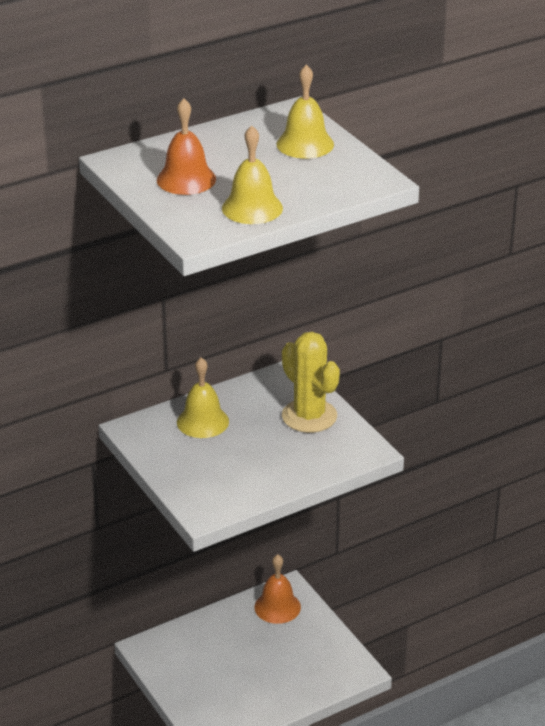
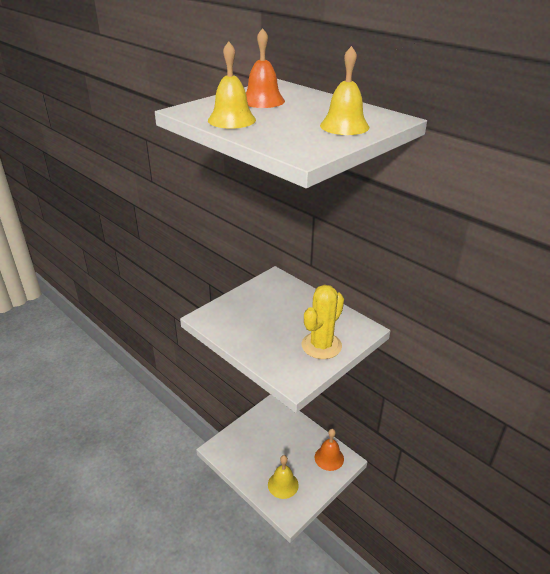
camera: 75 degrees right, 0 degrees up
yellow bell [177,357,229,438] -> yellow bell moved to [268,455,299,499]

